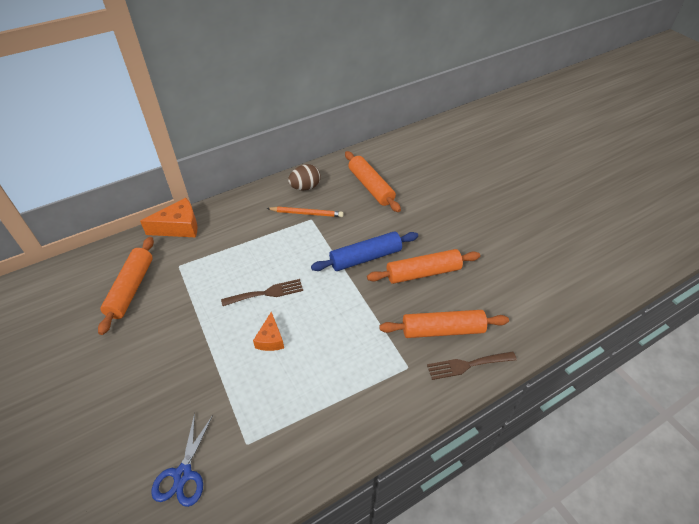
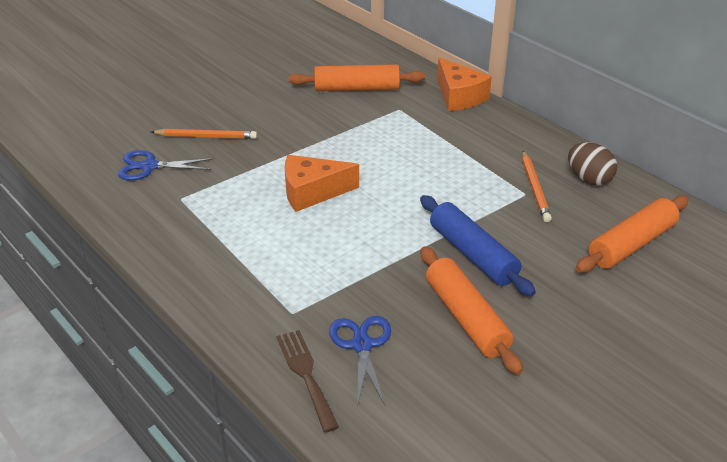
camera: 80 degrees right, 10 degrees down
brown fork [221,279,303,306] -> none
orange cheese [253,311,284,351] -> orange cheese [285,155,359,212], size x1.61
orange rolling pin [379,310,509,338] -> blue scissors [329,316,391,406]
none -> orange pencil [151,129,257,139]

